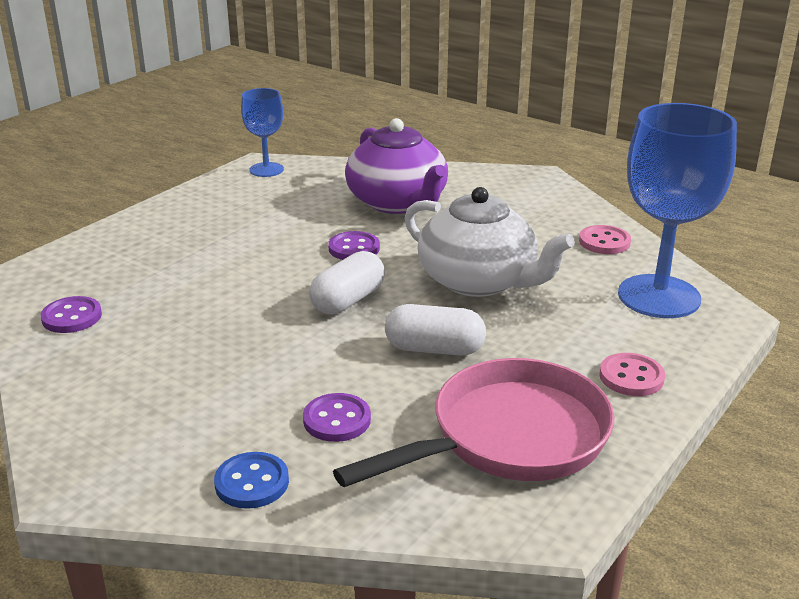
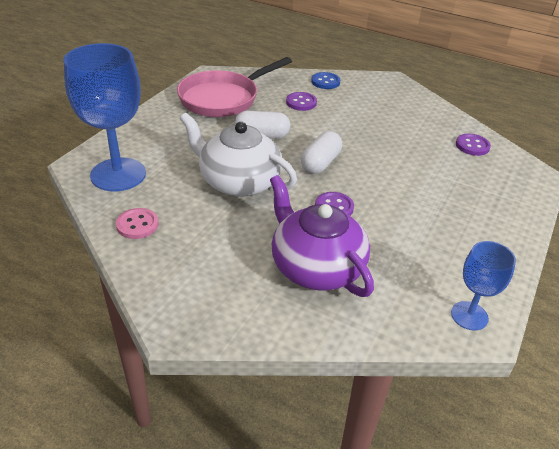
camera: 170 degrees right, 10 degrees up
pink button [599,353,665,396] -> none

